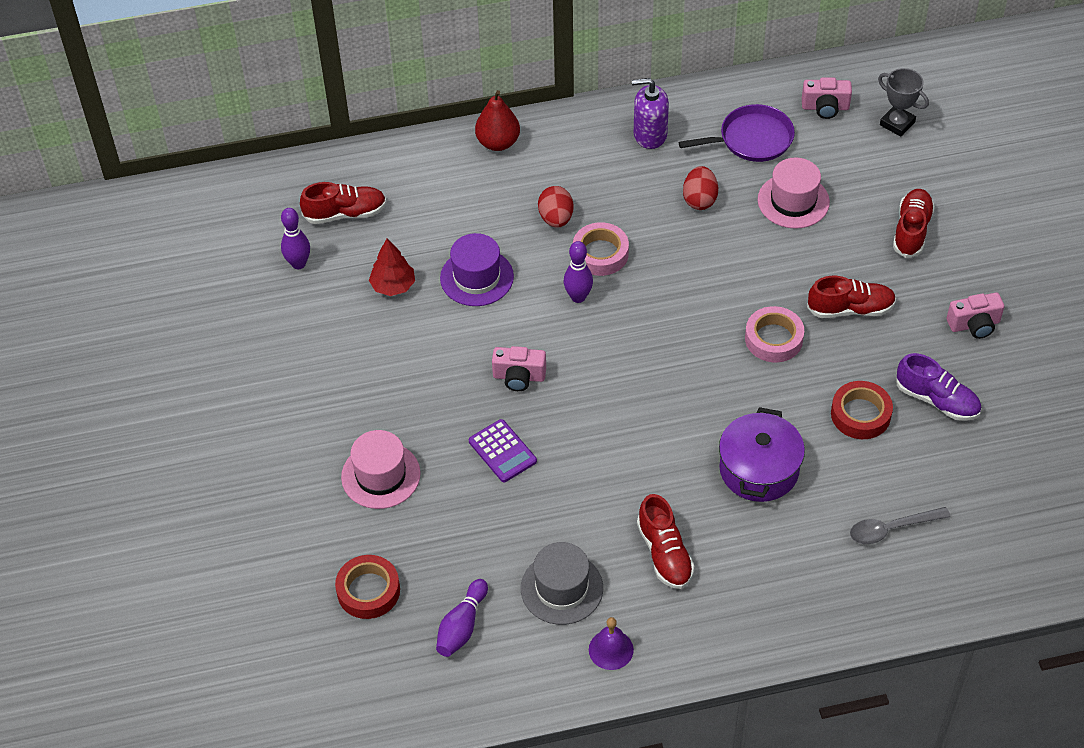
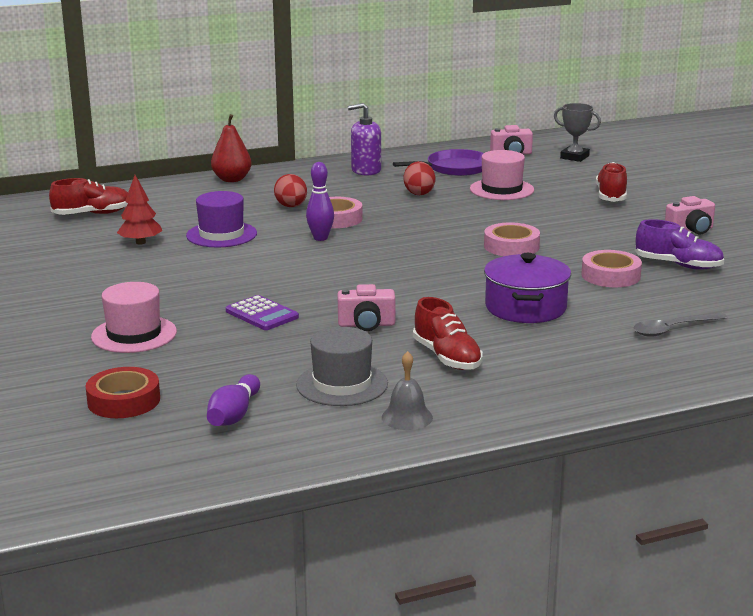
camera: 10 degrees left, 30 degrees down
purple bowling pin [281,208,310,269] -> none
pink camera [492,346,546,391] -> pink camera moved to [337,284,395,331]
purple bell [589,617,634,670] -> grey bell [382,351,433,430]
red shoe [807,276,896,318] -> none
red tape [831,381,893,439] -> pink tape [581,250,642,287]

